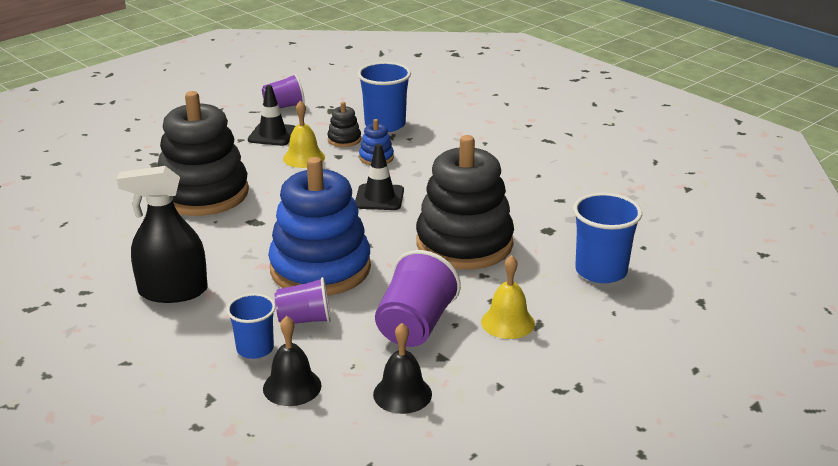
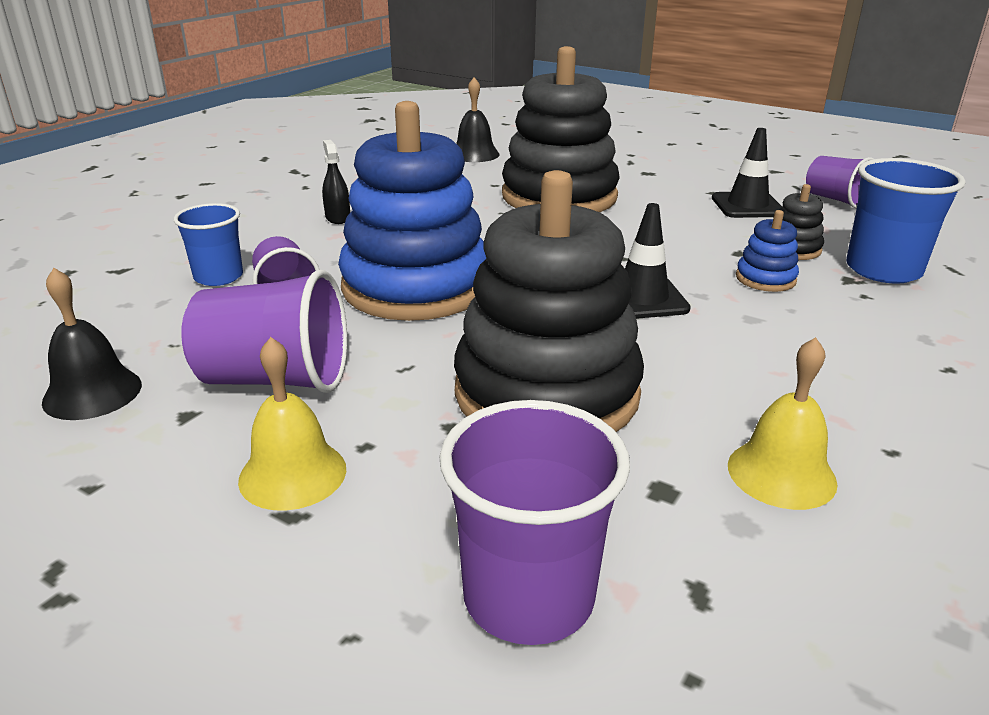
camera: 75 degrees right, 0 degrees up
black spray bottle [117,166,208,303] -> black spray bottle [322,140,350,224], size x0.46
black bell [263,316,321,406] -> black bell moved to [456,77,500,162]
yellow bell [283,100,325,168] -> yellow bell moved to [728,337,837,510]
blue cup [573,193,642,283] -> purple cup [439,400,630,645]

